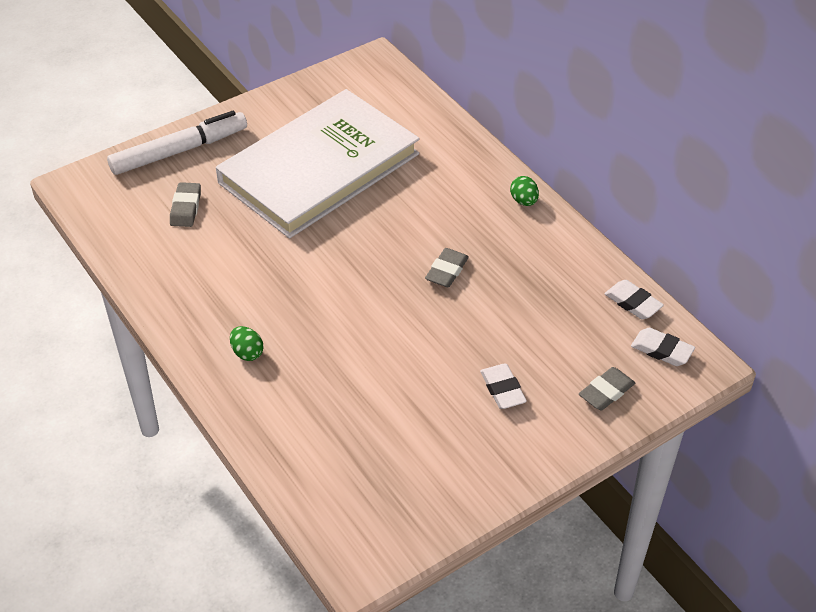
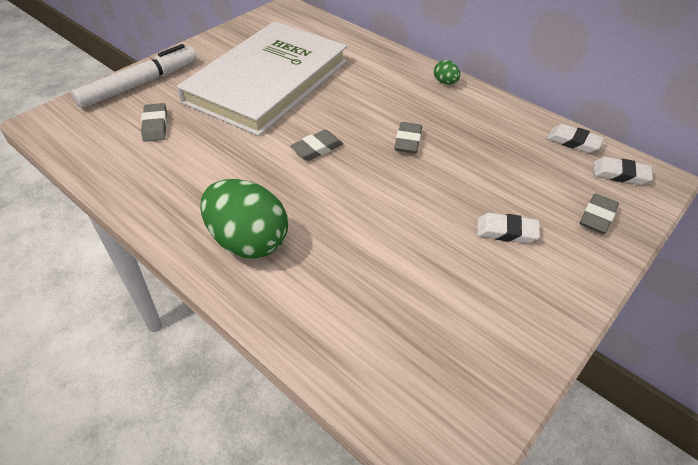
camera: 15 degrees left, 0 degrees up
green egg [230,326,264,361] -> green egg [201,179,288,259], size x2.27
white eraser [480,364,527,409] -> white eraser turned 45 degrees counterclockwise [477,213,540,243]
none -> grey eraser [290,130,343,161]

